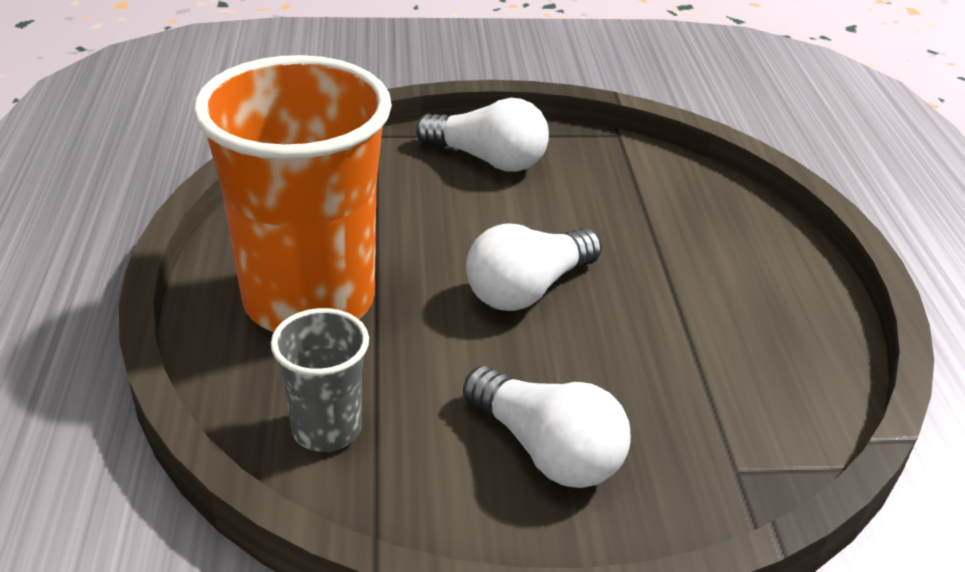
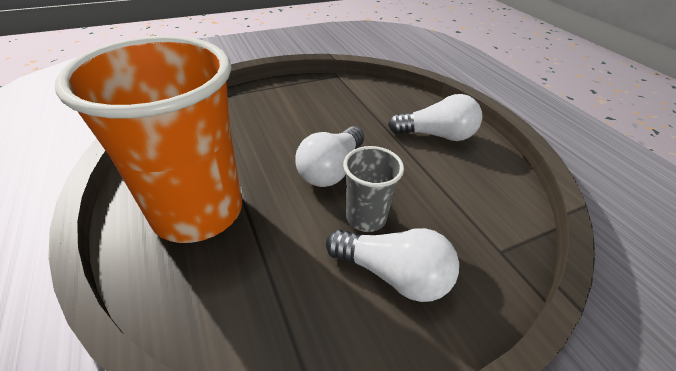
camera: 20 degrees left, 5 degrees up
grey cup [271,308,369,452] -> grey cup moved to [343,146,404,232]
white light bulb [416,98,549,172] -> white light bulb moved to [388,94,482,141]

